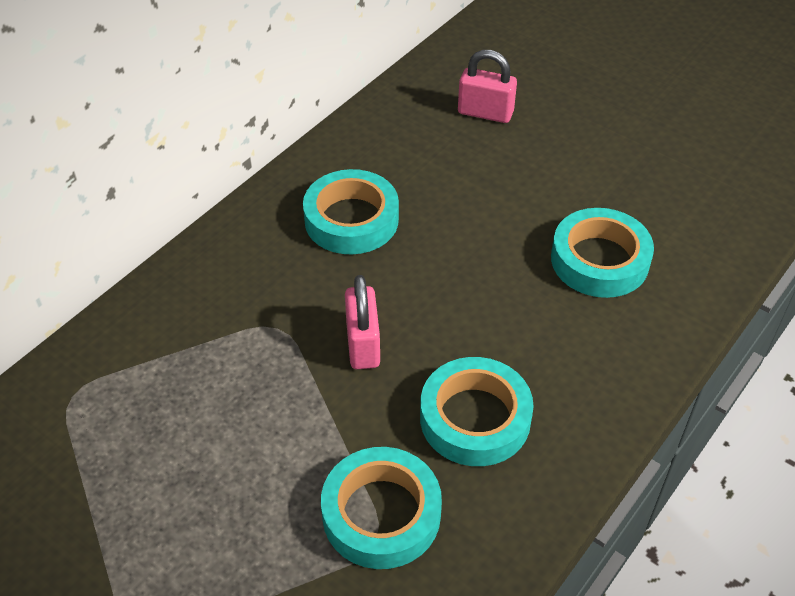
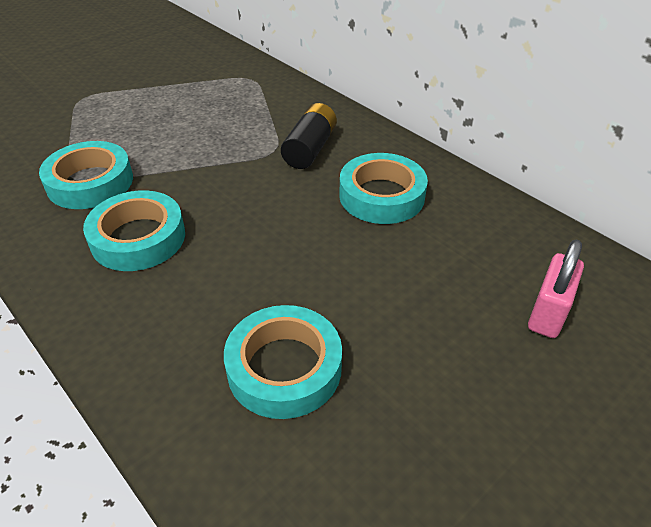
camera: 100 degrees right, 5 degrees down
pink padlock [345,275,380,369] -> none
none -> black battery [281,103,337,169]

